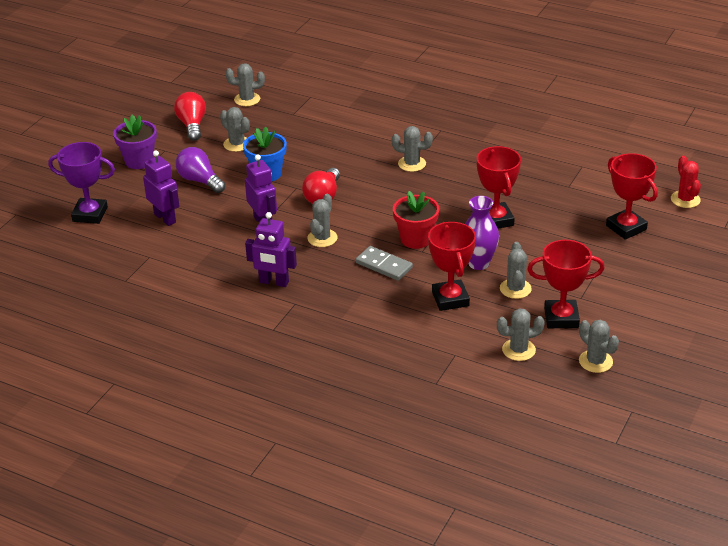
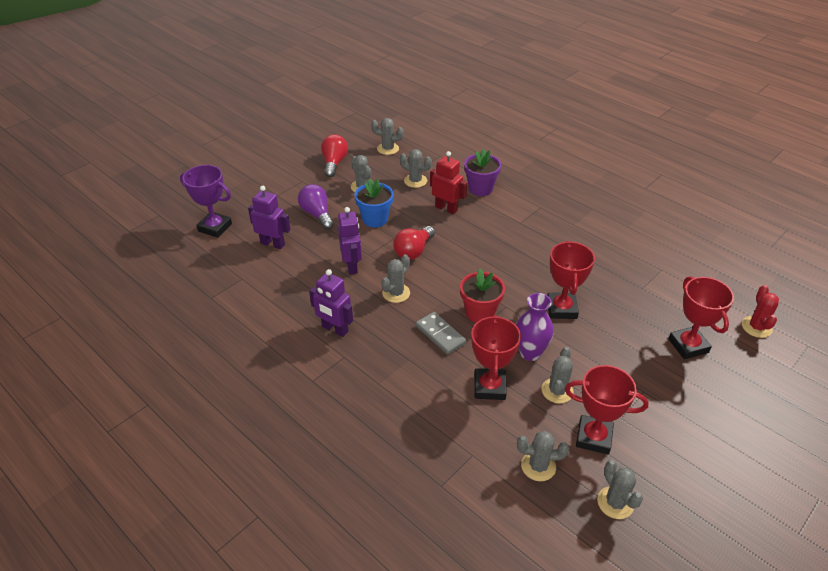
camera: 15 degrees right, 5 degrees up
purple flower pot [113,115,157,169] -> purple flower pot moved to [464,149,501,196]
purple robot [143,150,180,226] -> purple robot turned 45 degrees counterclockwise [248,186,291,249]
grey cactus [392,126,433,172] -> grey cactus moved to [400,149,432,188]
none -> red robot [430,151,467,214]

